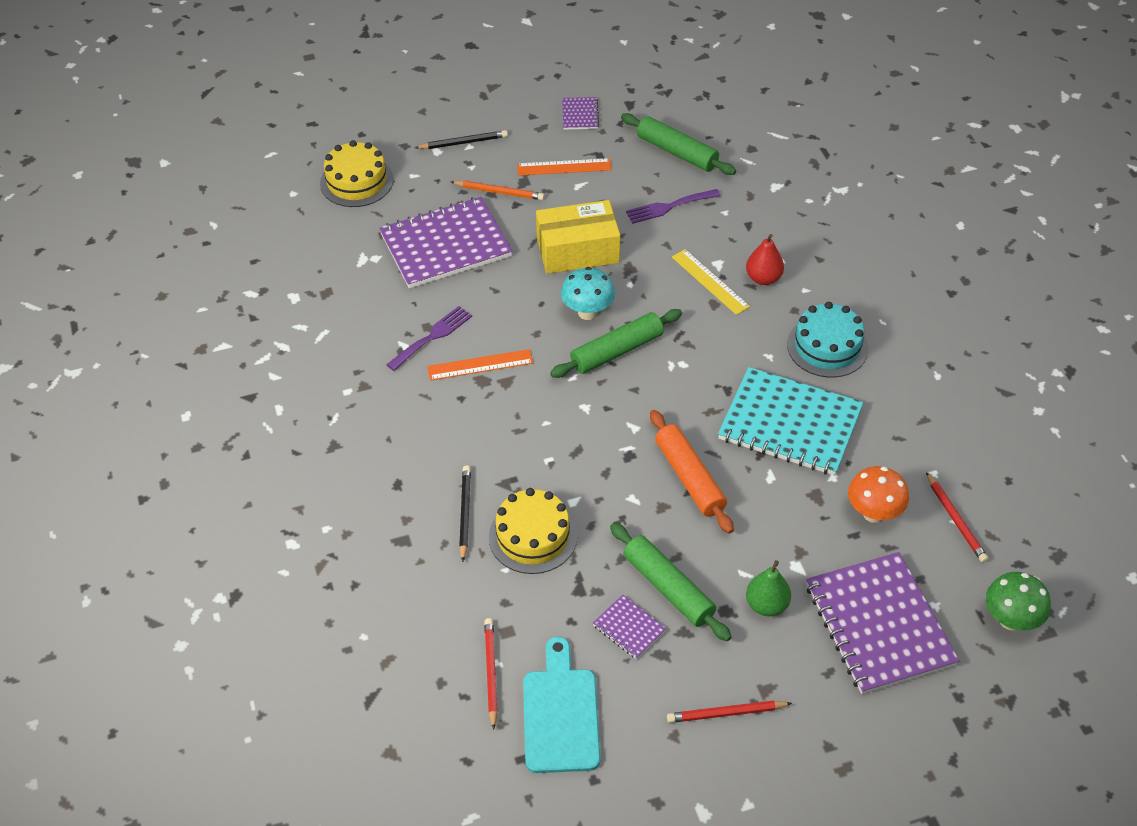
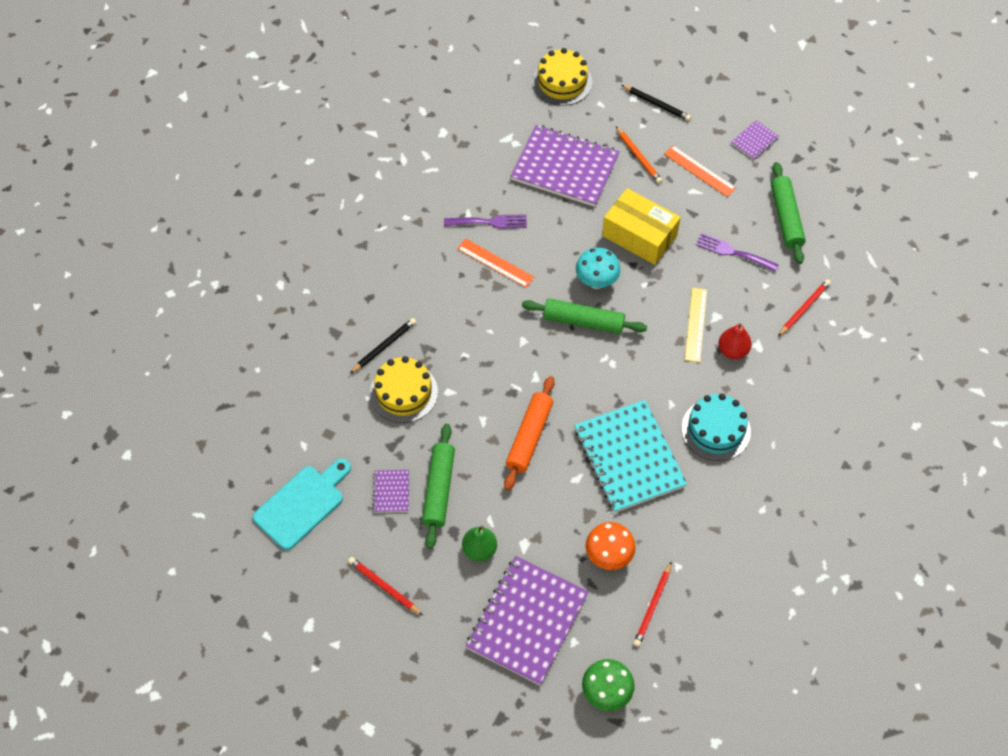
camera: 45 degrees right, 10 degrees up
red pencil [484,618,498,730] -> red pencil moved to [778,279,831,336]

